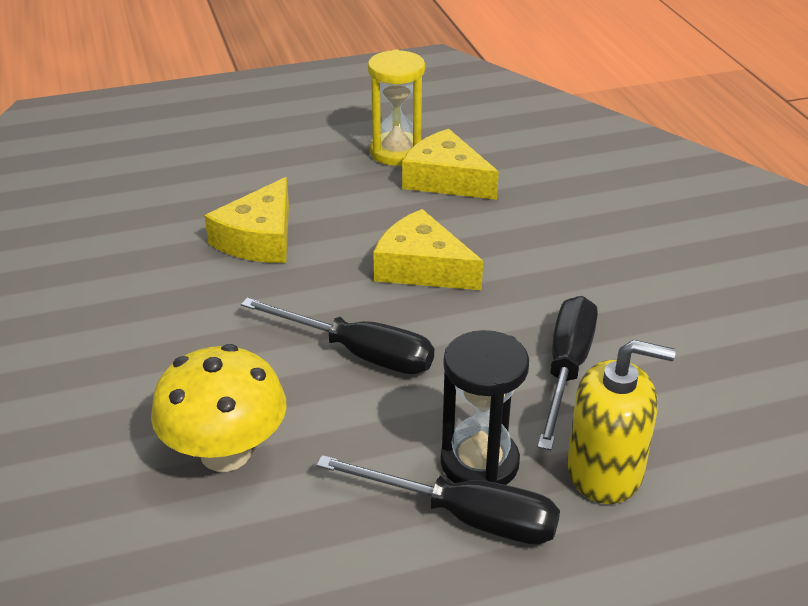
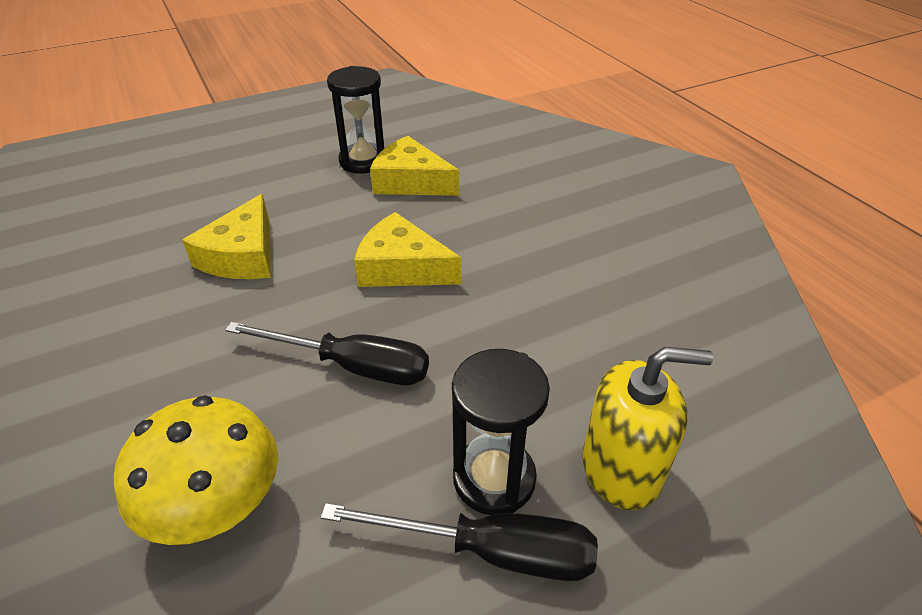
camera: 10 degrees left, 5 degrees up
yellow hourglass [368,50,425,166] -> black hourglass [327,66,385,174]
black screwdriver [538,296,598,450] -> none

